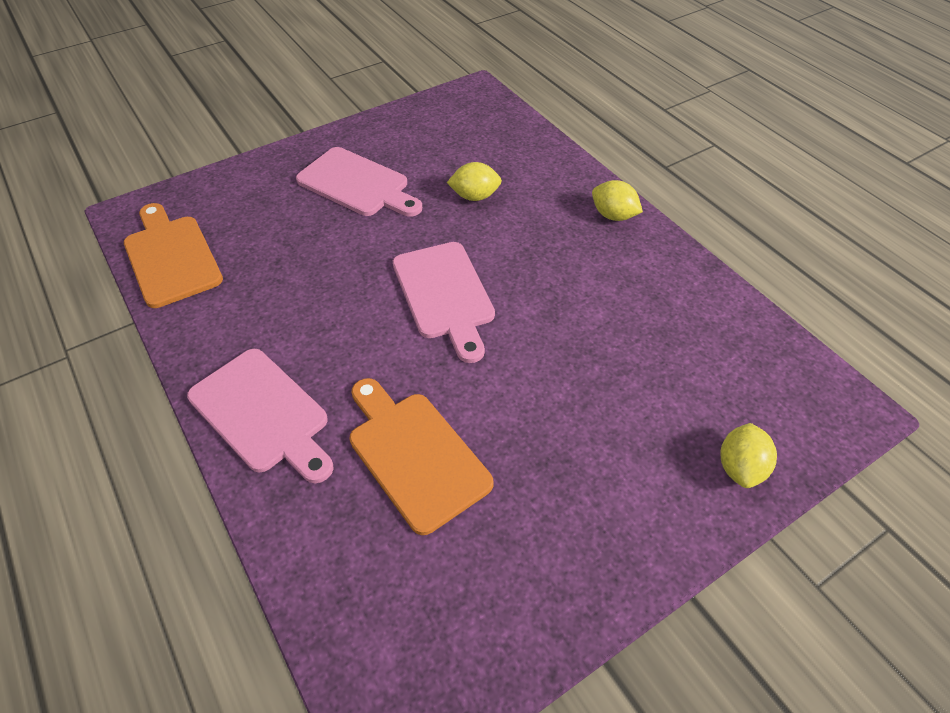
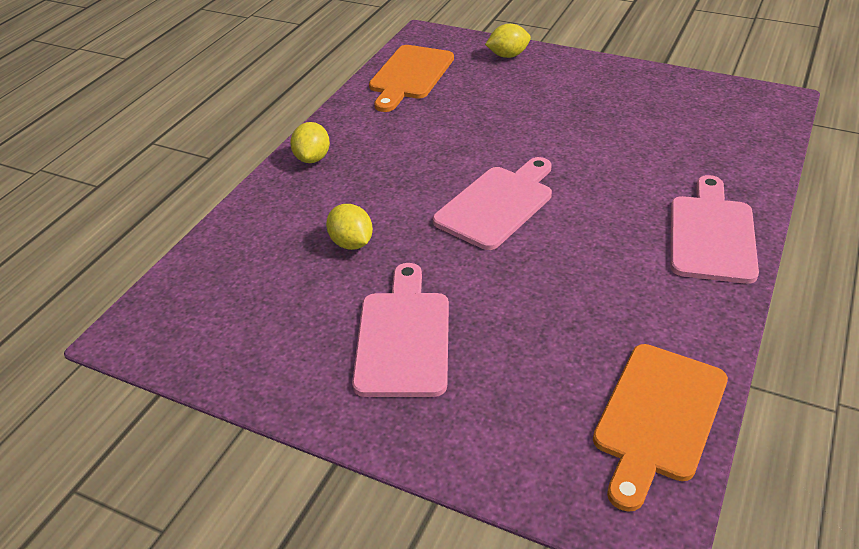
camera: 120 degrees left, 10 degrees down
orange cutting board [349,378,494,535] -> orange cutting board moved to [369,45,454,112]

